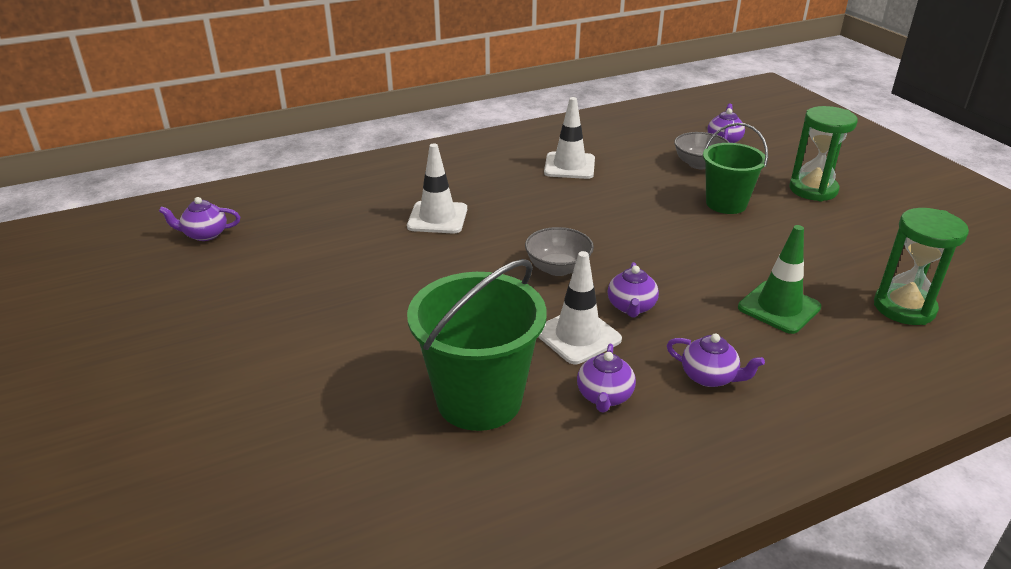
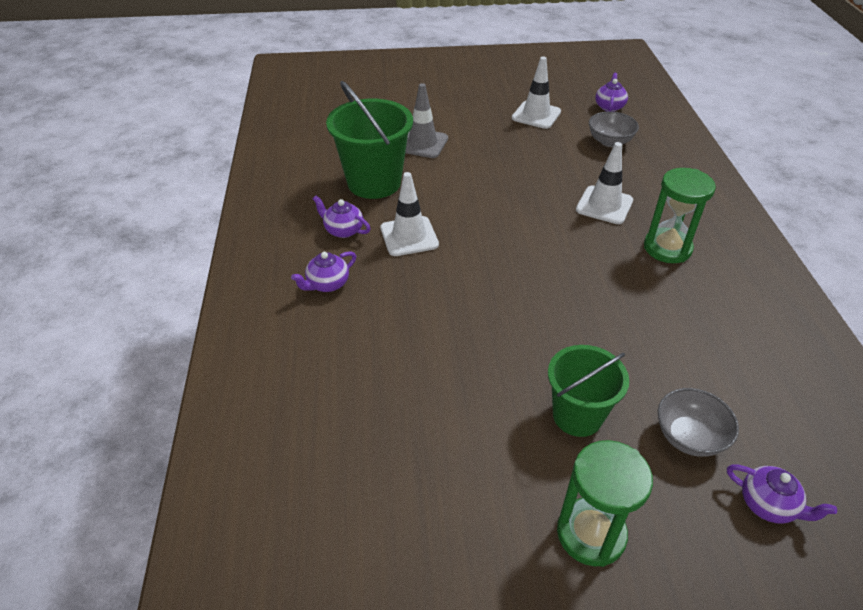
camera: 110 degrees right, 10 degrees up
grey bowl [525,227,594,276] -> grey bowl moved to [589,111,639,147]
white traffic cone [544,97,595,179] -> white traffic cone moved to [512,57,561,129]
purple teapot [608,262,659,318] -> none
green traffic cone [738,225,821,334] -> none
green hourglass [874,208,969,325] -> green hourglass moved to [644,168,716,263]
none -> grey traffic cone [405,83,448,158]

